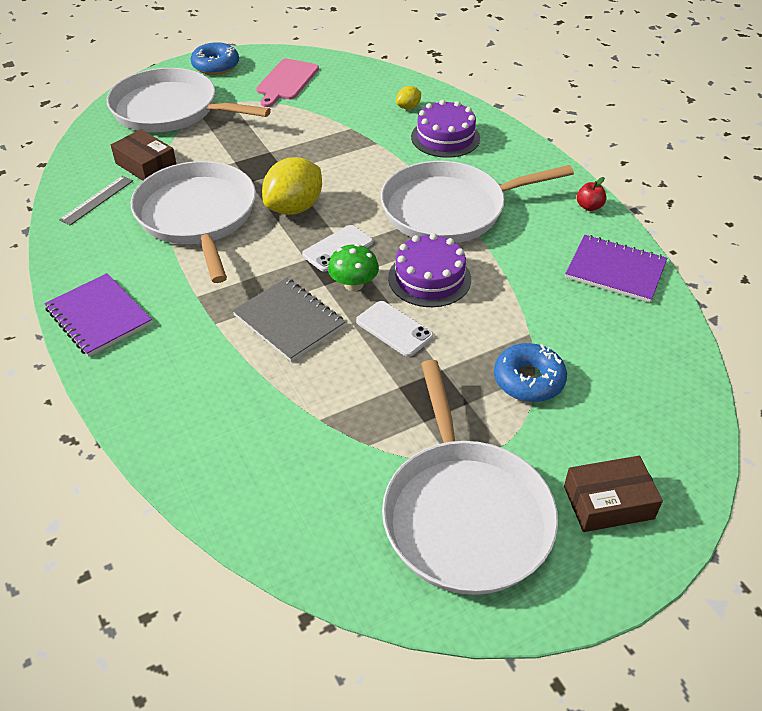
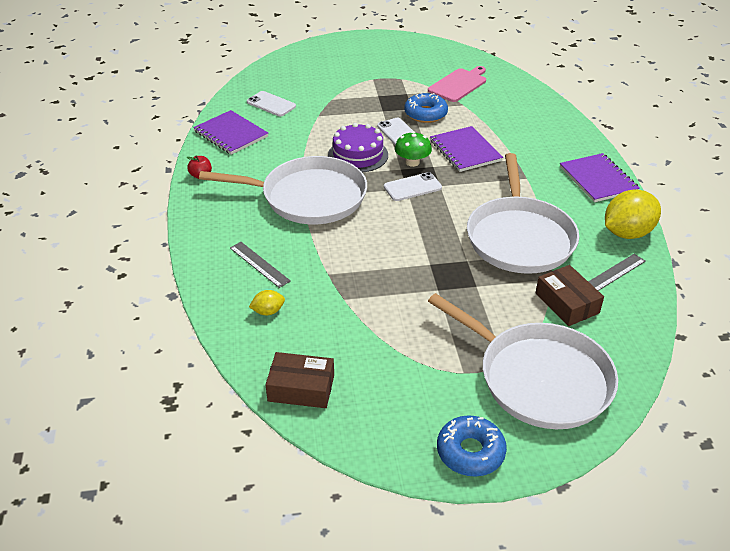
camera: 160 degrees left, 5 degrees down
grey notebook [232,278,345,362] -> purple notebook [430,126,503,172]
pink cutting board [256,59,319,107] -> pink cutting board moved to [428,66,486,102]
yellow lemon [262,157,322,215] -> yellow lemon moved to [605,189,661,239]
white pan [382,360,558,595] -> none
purple cake [411,100,480,158] -> grey ruler [230,242,291,288]
blue donut [494,343,567,402] -> blue donut moved to [404,92,448,123]
brown box [564,456,663,532] -> brown box moved to [265,352,334,408]
none -> white phone [247,91,296,116]

